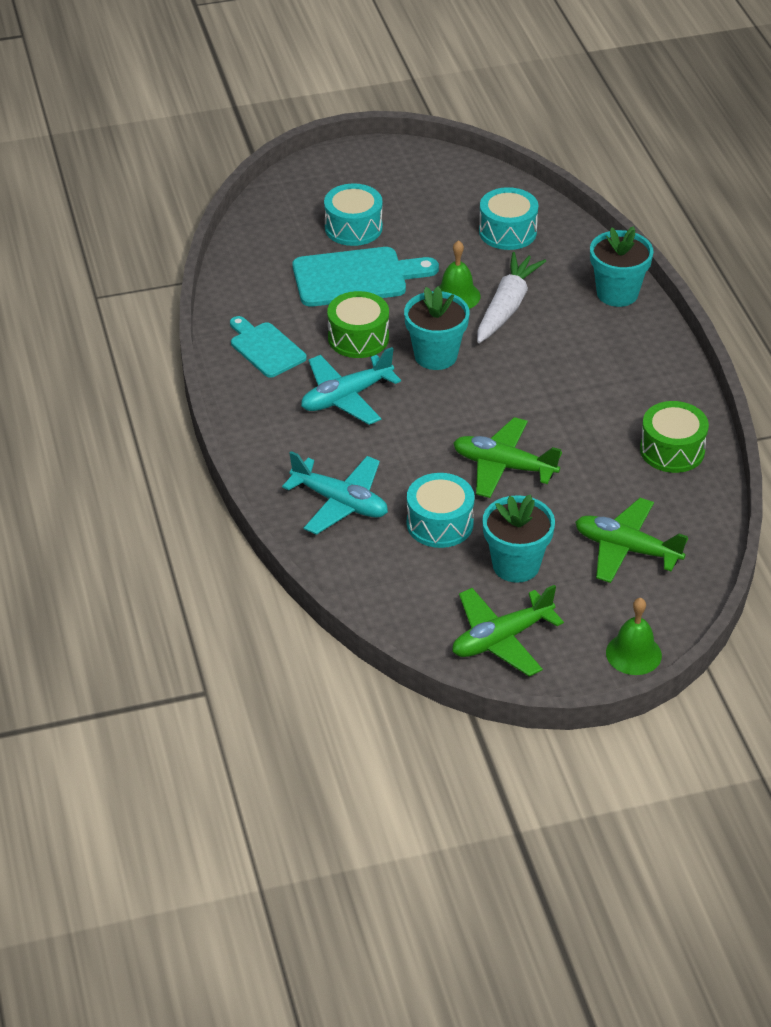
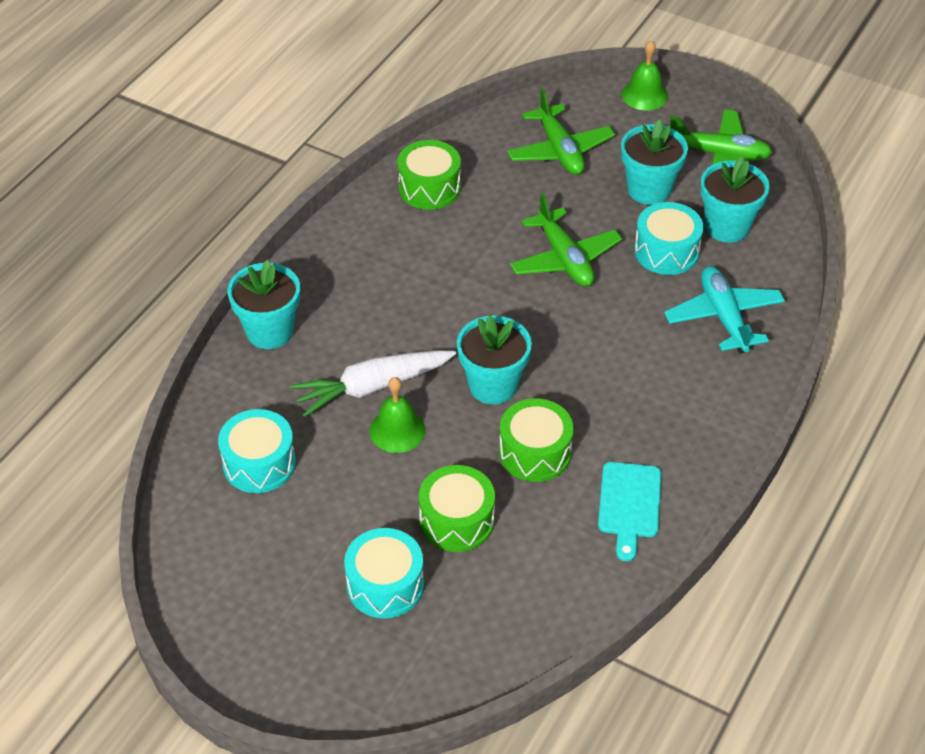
camera: 135 degrees left, 5 degrees up
turquoise cutting board [293,247,439,307] -> green drum [419,465,495,552]
turquoise plane [301,347,401,425] -> none
none -> turquoise flower pot [700,156,770,243]

